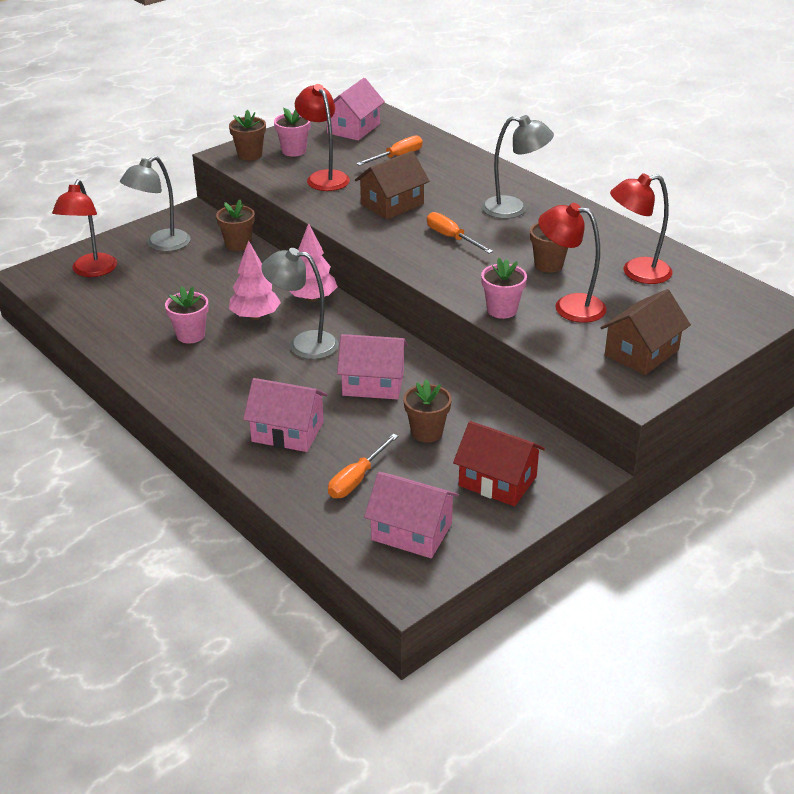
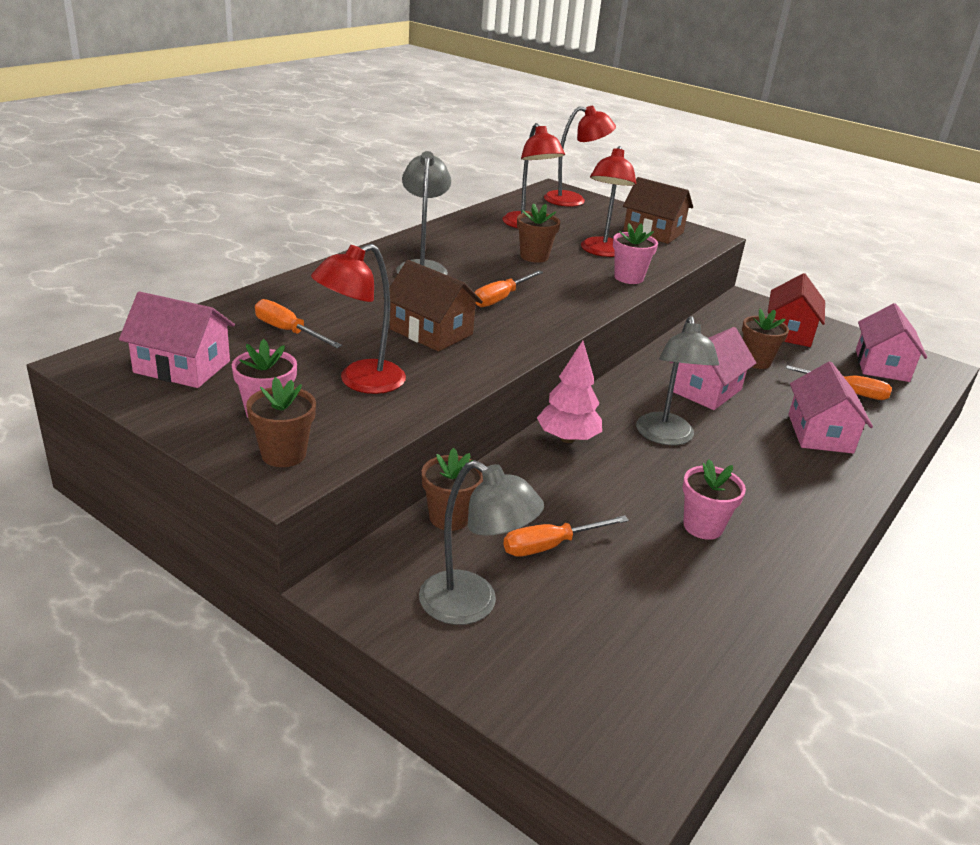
camera: 105 degrees left, 5 degrees down
red lamp [52,179,117,277] -> red lamp moved to [544,106,616,207]
pink tree [229,240,281,320] -> none
pink house [337,334,408,400] -> pink house turned 45 degrees clockwise [670,327,756,410]
none -> orange screwdriver [503,515,629,556]

